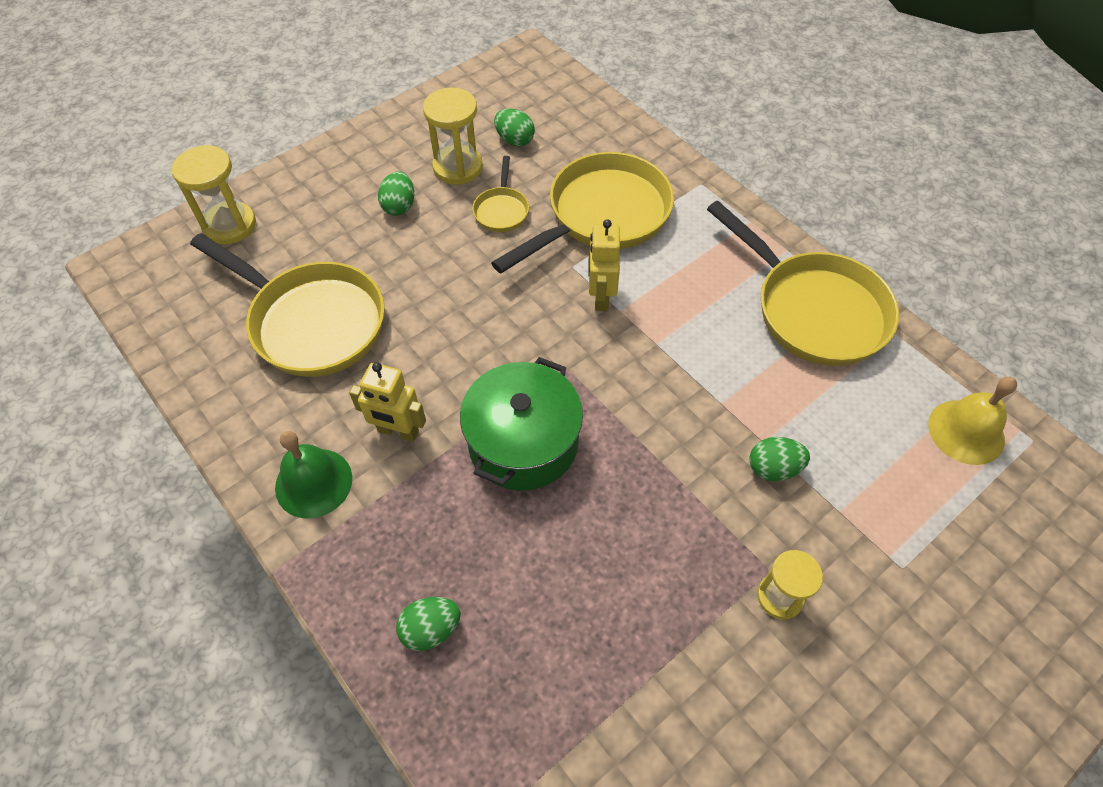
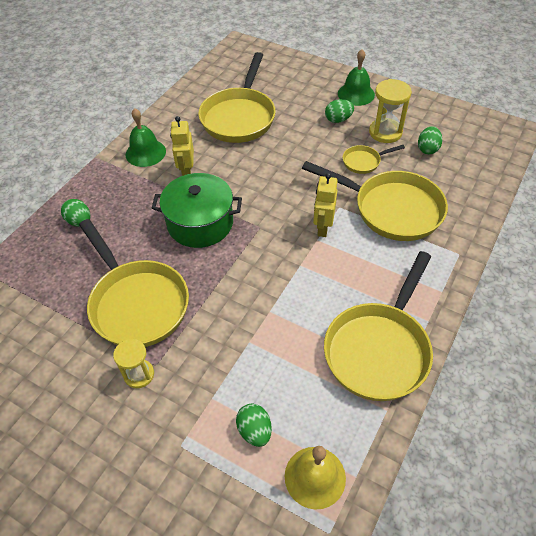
camera: 70 degrees right, 5 degrees down
yellow hourglass [172,145,256,245] -> none
yellow robot [588,219,620,311] -> yellow robot turned 60 degrees counterclockwise [313,173,338,237]
green egg [750,437,810,481] -> green egg moved to [236,404,272,447]
none -> yellow pan [79,219,189,347]
none -> green bell [338,49,375,106]

